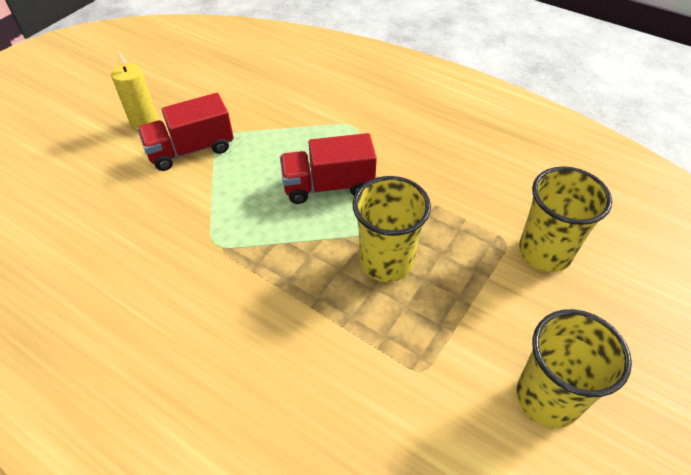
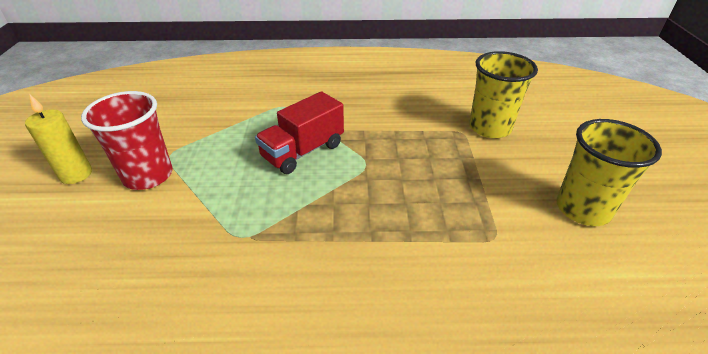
camera: 35 degrees left, 10 degrees down
red truck [137,93,234,171] -> red cup [81,91,173,190]
yellow cup [352,176,431,282] -> none

